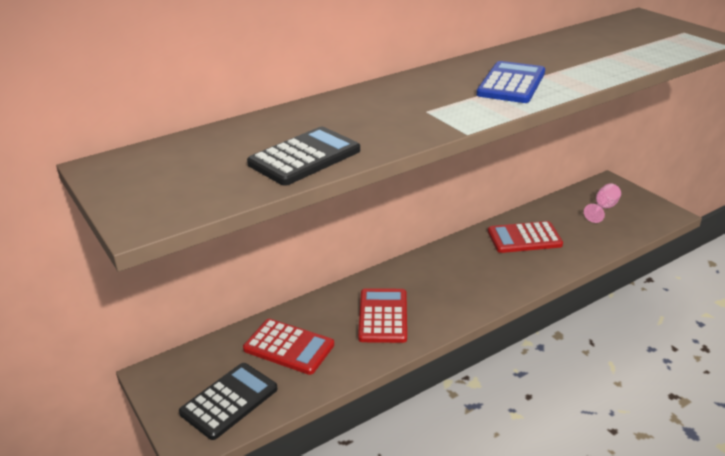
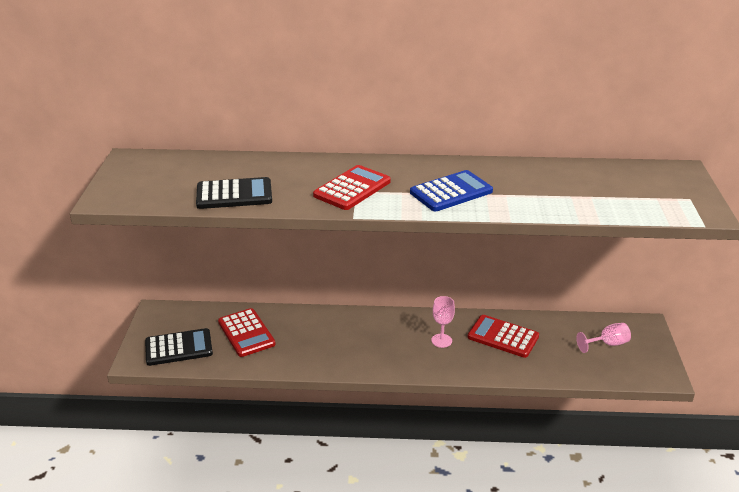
camera: 35 degrees right, 0 degrees up
red calculator [358,288,407,343] -> red calculator moved to [313,165,391,210]
none -> pink goblet [431,296,455,348]

